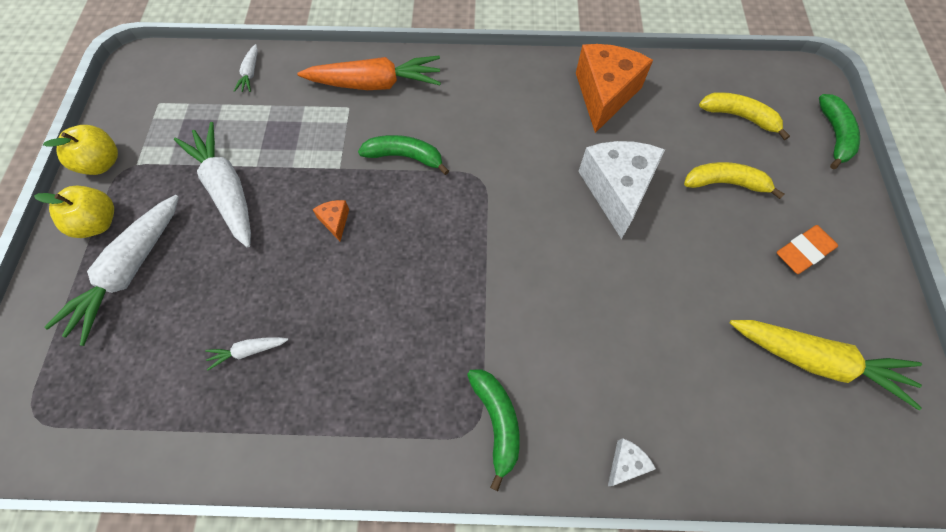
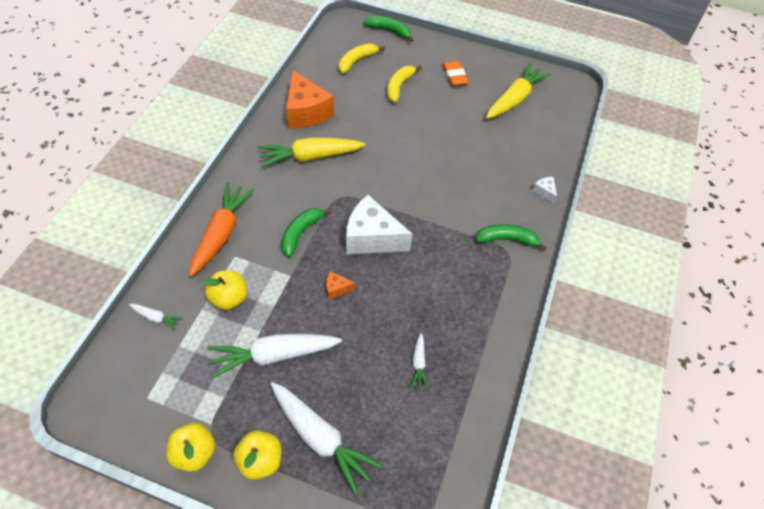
camera: 75 degrees left, 10 degrees down
orange cheese [576,44,653,133] -> orange cheese turned 150 degrees counterclockwise [286,70,334,128]
white cheese [578,141,665,239] -> white cheese moved to [346,195,412,254]
none -> yellow apple [203,270,247,310]
none -> yellow carrot [257,137,365,168]

